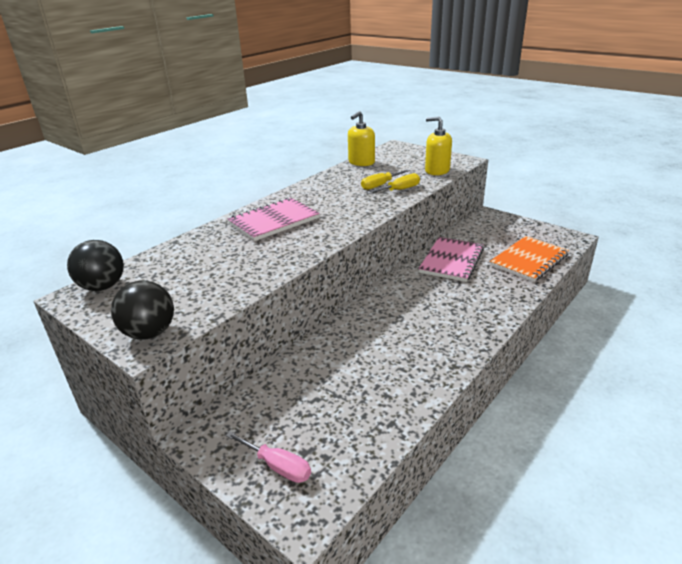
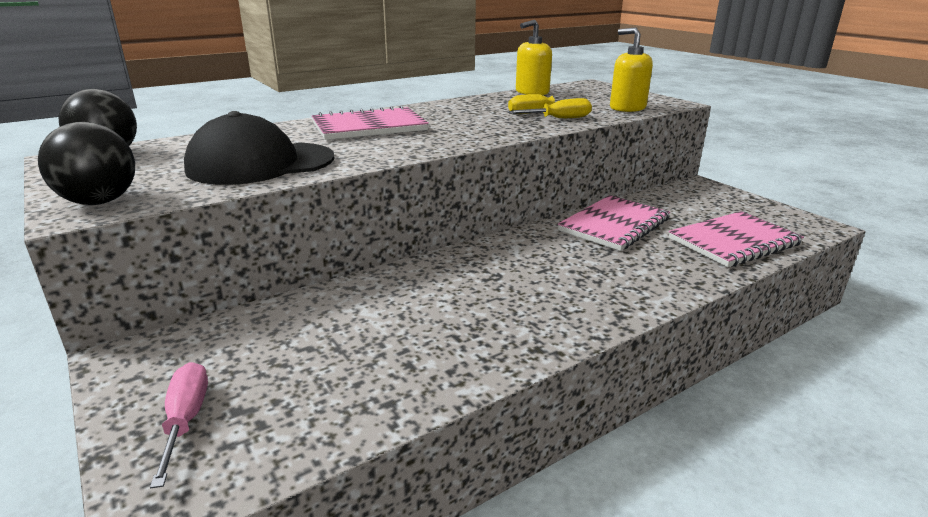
camera: 15 degrees right, 5 degrees down
pink screwdriver [226,432,311,483] -> pink screwdriver turned 150 degrees counterclockwise [150,362,208,488]
orange notebook [490,236,569,282] -> pink notebook [669,211,804,267]
none -> black cap [184,111,335,185]

